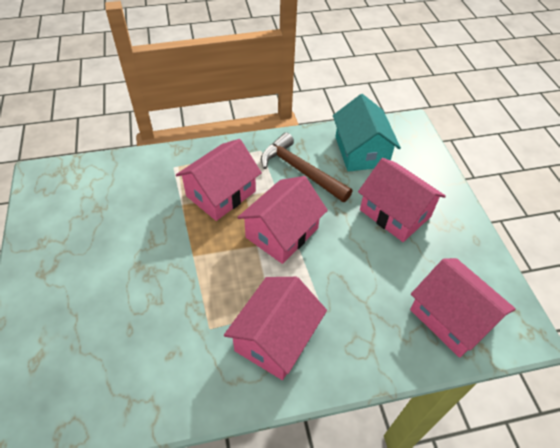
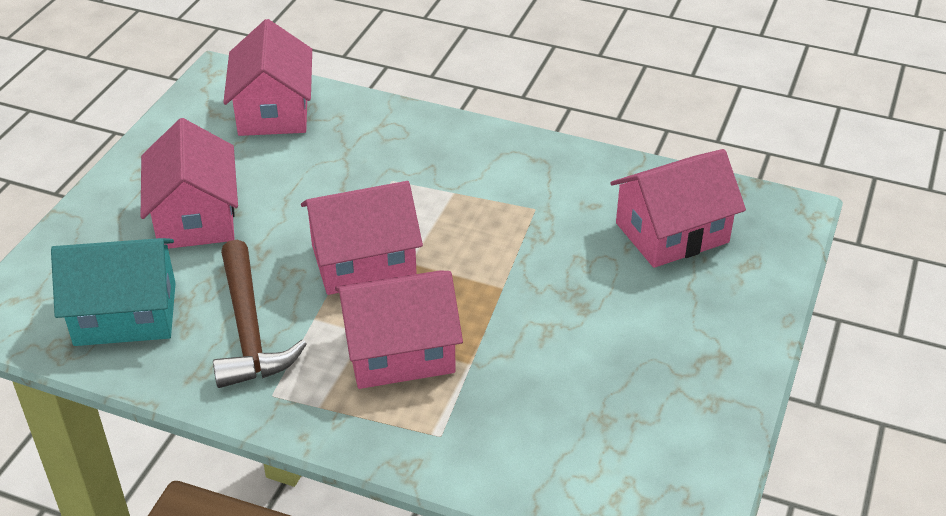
camera: 145 degrees left, 10 degrees down
pink house [224,277,327,380] -> pink house moved to [610,149,746,268]
turquoise house [333,94,401,172] -> turquoise house turned 60 degrees clockwise [51,238,176,346]

